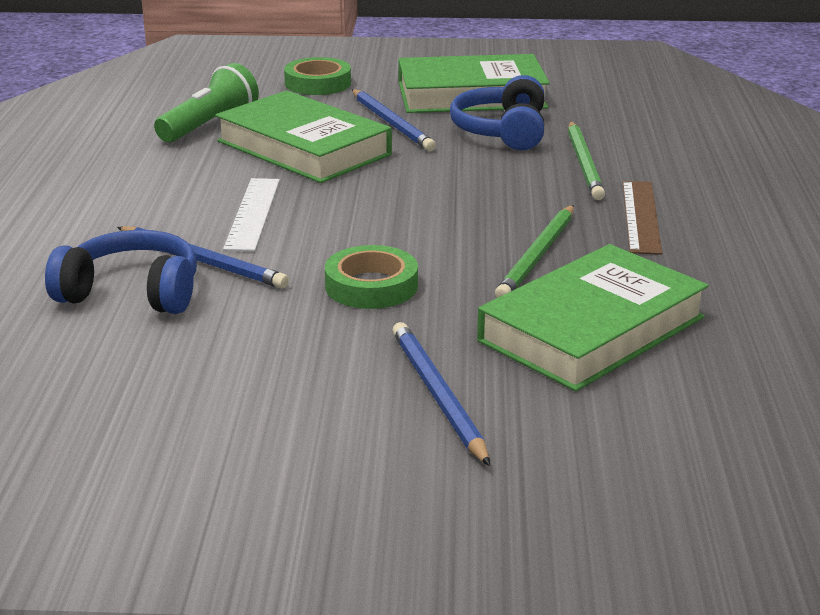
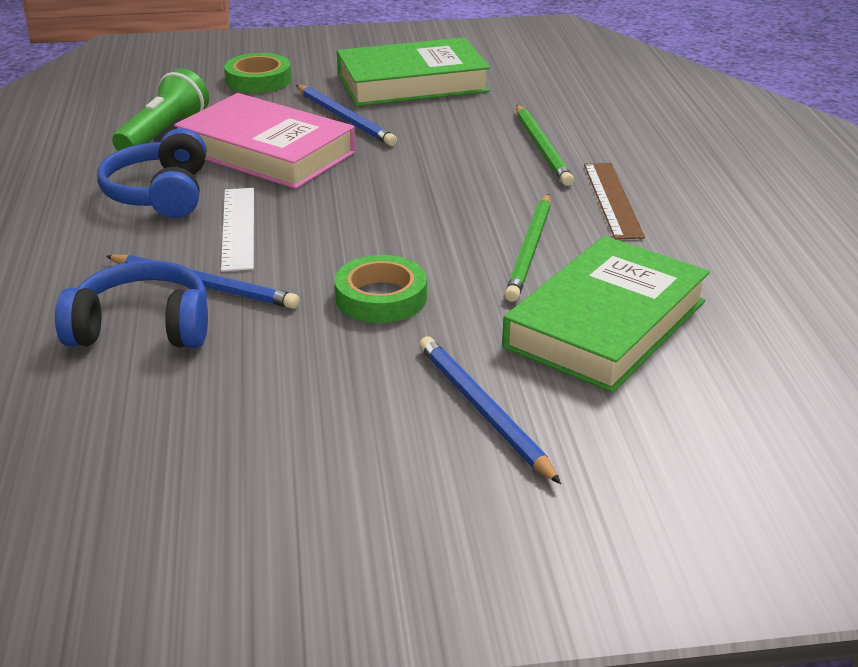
camera: 10 degrees left, 5 degrees up
green book [215,90,392,183] -> pink book [174,93,356,189]
blue headphones [450,75,545,150] -> blue headphones moved to [97,128,206,218]

